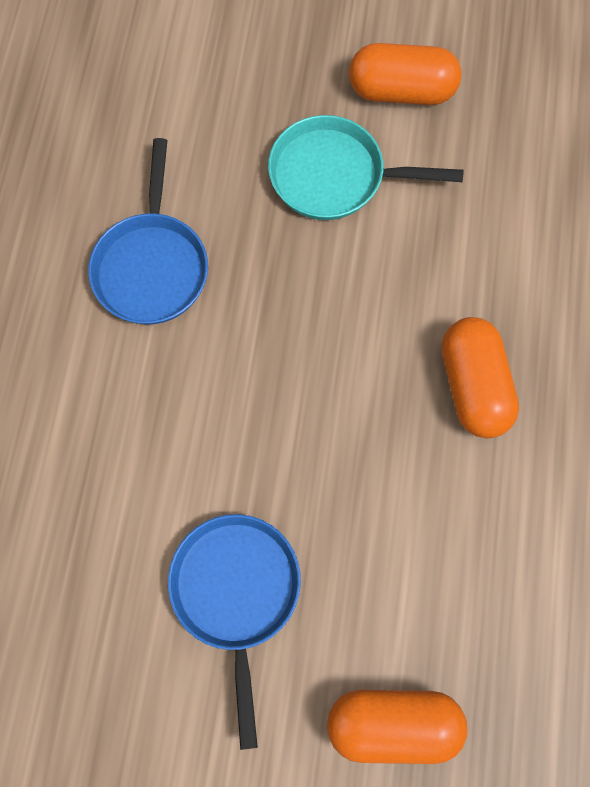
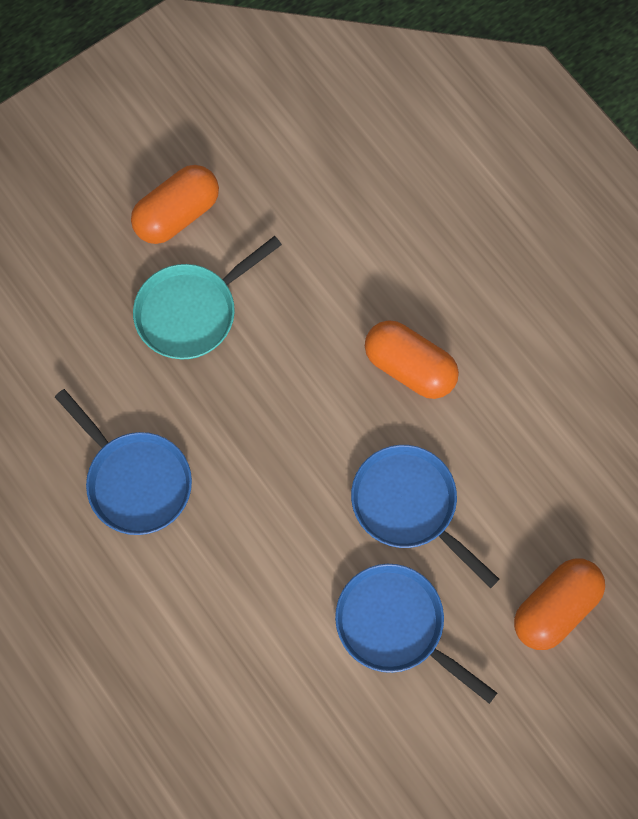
camera: 45 degrees left, 0 degrees up
none -> blue pan [351,445,499,588]

